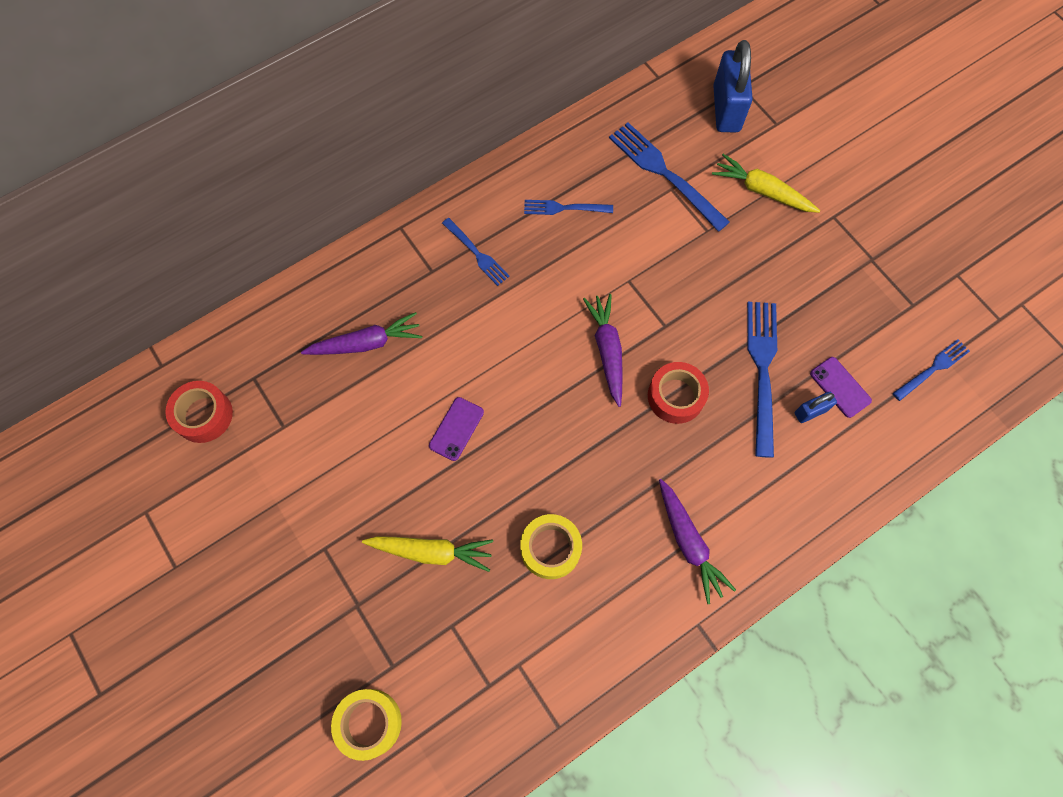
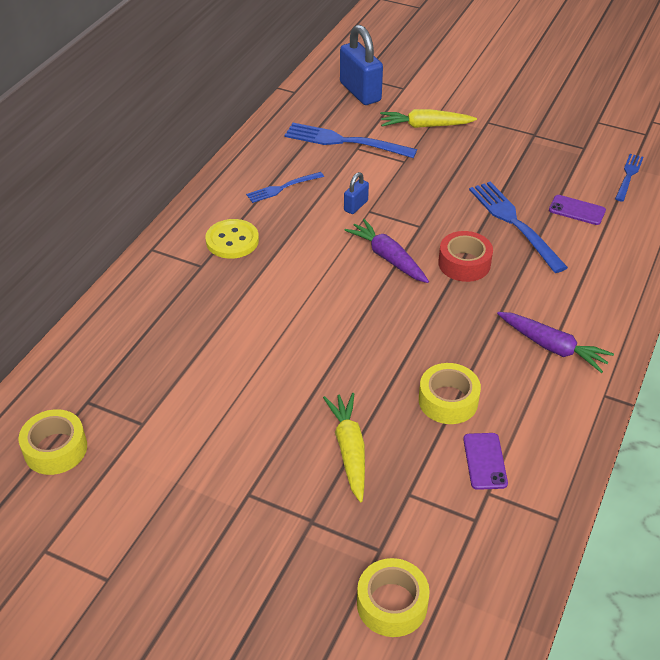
camera: 30 degrees left, 25 degrees down
red tape [165,381,233,443] -> yellow tape [19,409,87,475]
purple carrot [301,312,422,355] -> none
yellow carrot [362,536,493,572] -> yellow carrot turned 75 degrees counterclockwise [323,393,365,503]
purple phone [429,397,484,461] -> purple phone moved to [463,433,508,490]
blue fork [442,218,510,286] -> yellow button [205,219,259,259]
blue padlock [795,392,837,423] -> blue padlock moved to [344,172,369,214]

